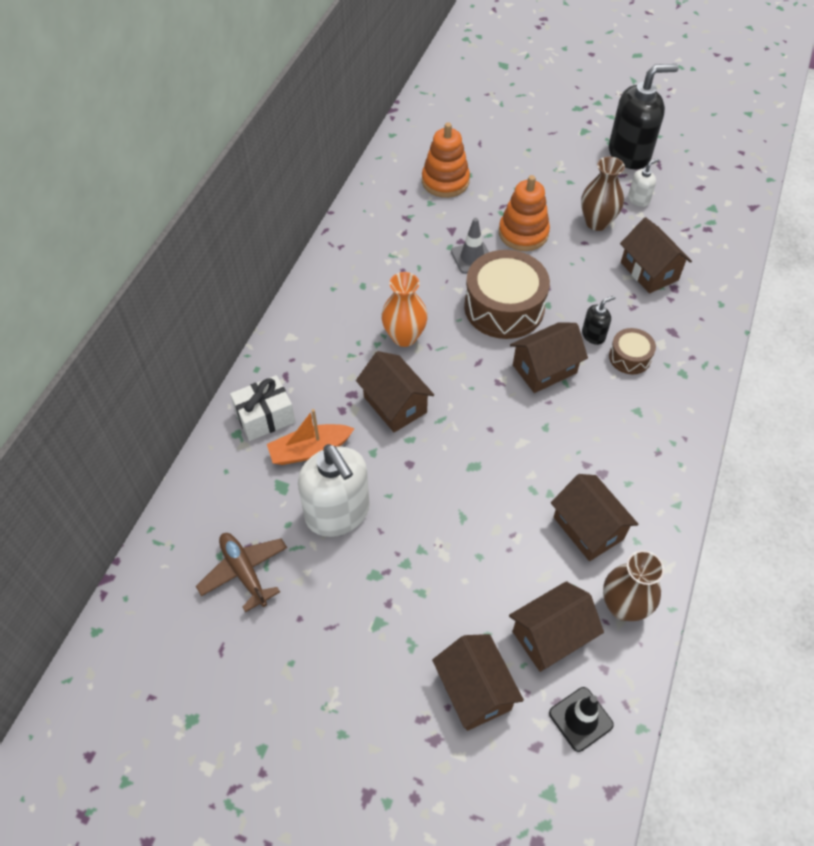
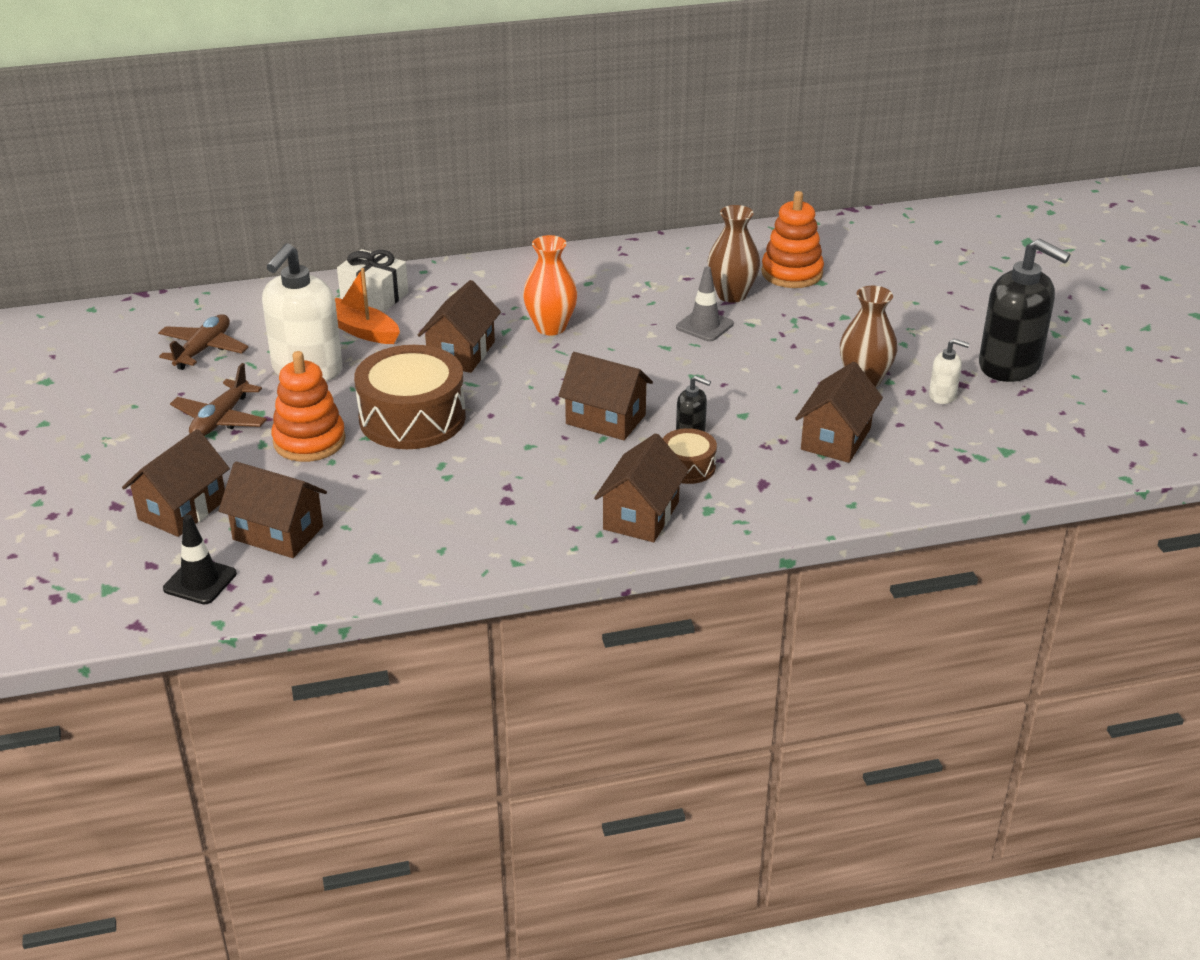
camera: 55 degrees right, 20 degrees down
brown drum [464,250,550,339] -> brown drum moved to [354,345,466,449]
orange stacking toy [499,175,550,251] -> orange stacking toy moved to [271,351,346,462]
brown house [551,474,638,561] -> brown house moved to [594,433,689,542]
brown vase [603,550,664,621] -> brown vase moved to [708,205,760,303]
none -> brown plane [170,363,267,436]

